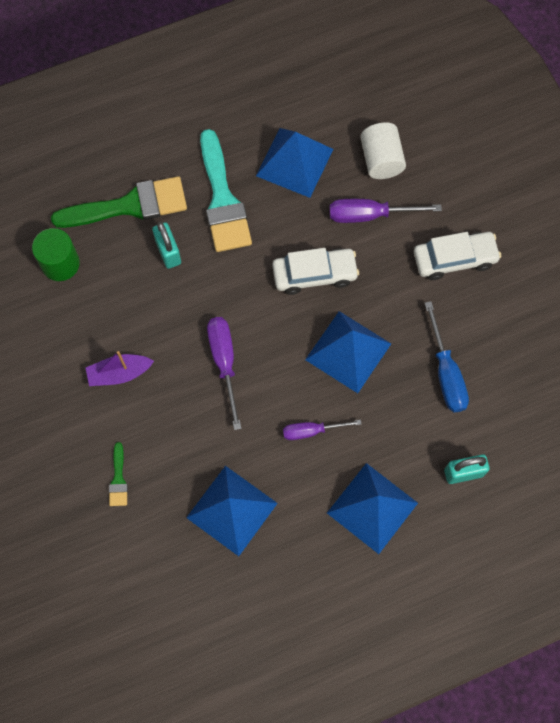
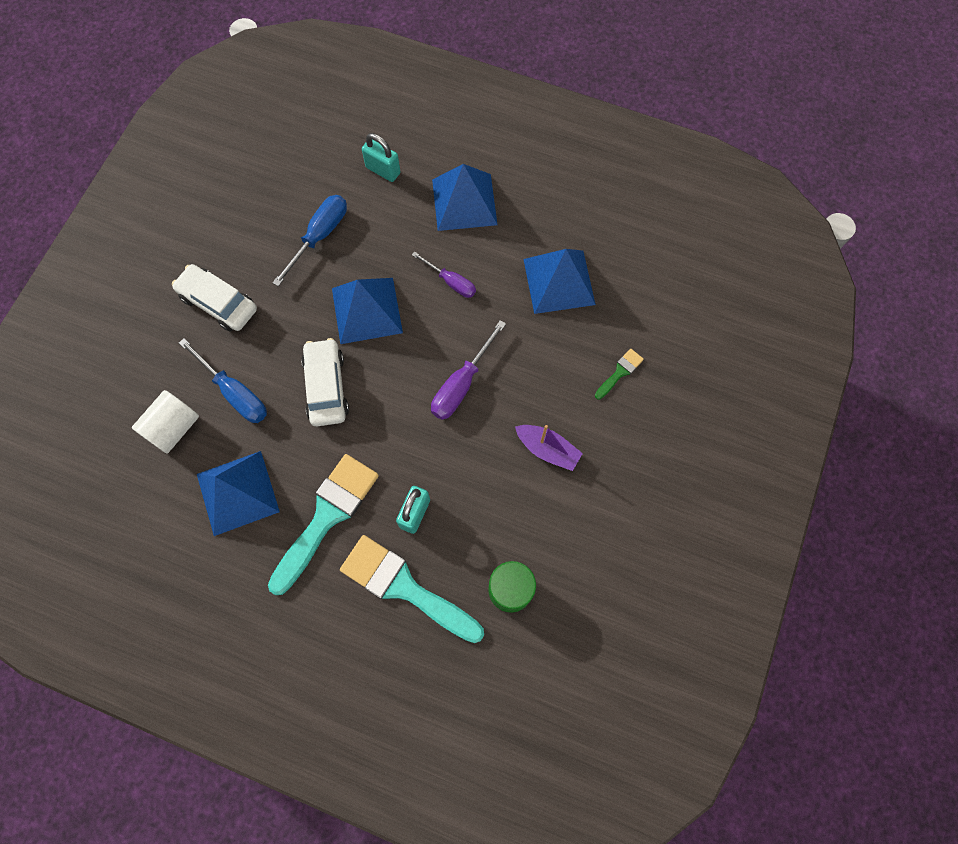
camera: 135 degrees left, 0 degrees up
green brush [51,176,187,228] -> turquoise brush [340,535,484,643]
white car [272,248,359,295] -> white car turned 45 degrees clockwise [301,338,349,426]
purple screwdriver [330,199,442,223] -> blue screwdriver [179,338,267,423]

